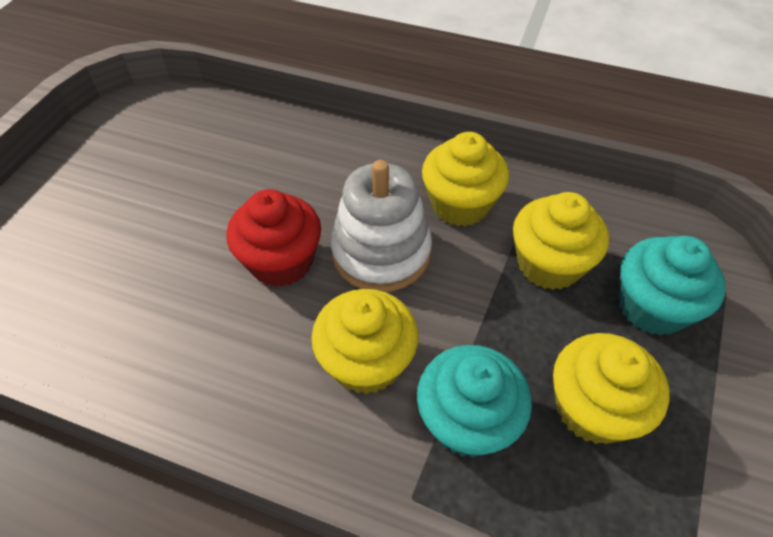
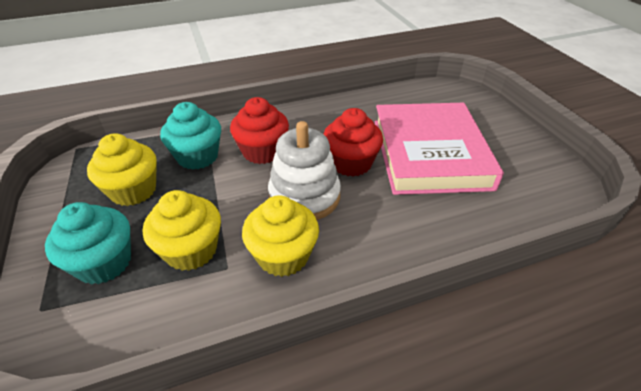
camera: 140 degrees right, 10 degrees down
yellow cupcake [311,289,418,395] -> red cupcake [230,97,289,164]
none -> pink book [375,103,504,195]

